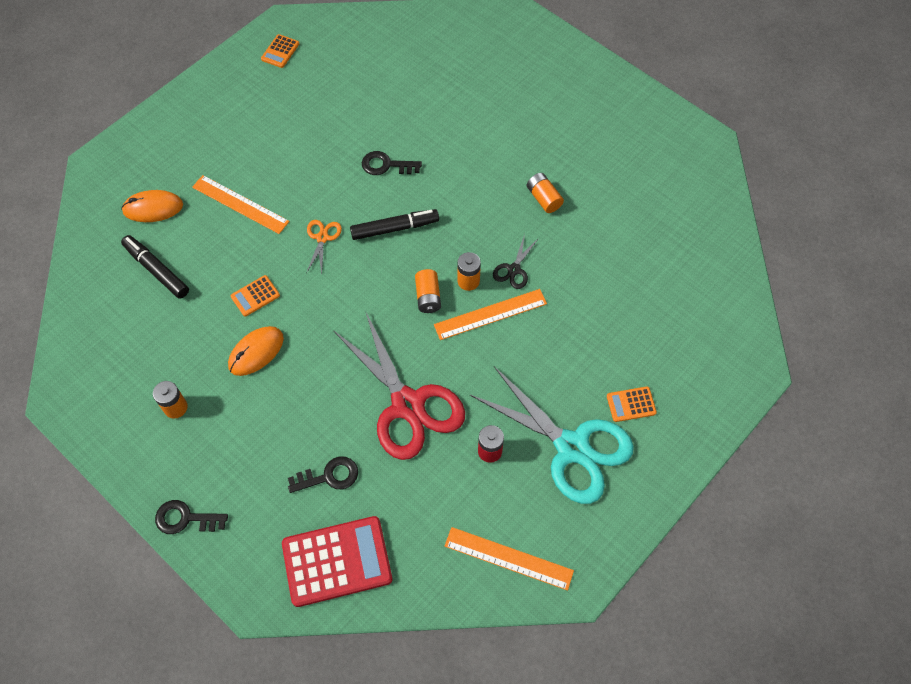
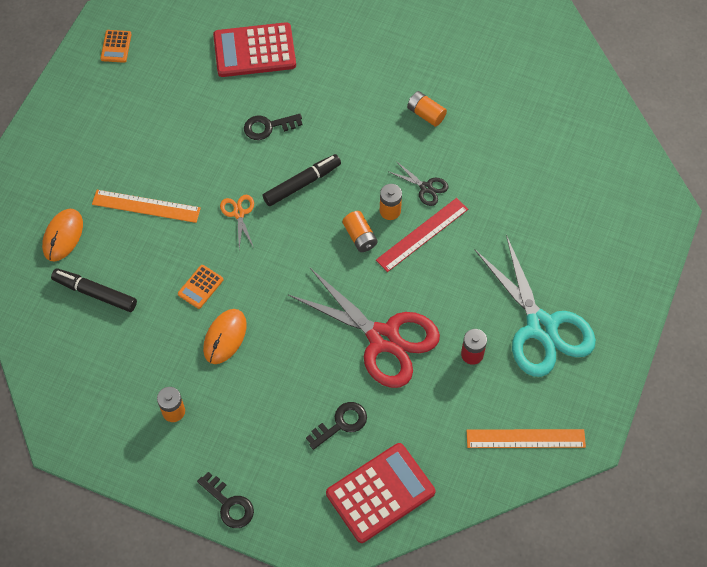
camera: 20 degrees left, 0 degrees up
orange mouse [121,190,183,222] -> orange mouse turned 45 degrees counterclockwise [42,209,83,261]
black key [155,500,228,534] -> black key turned 120 degrees counterclockwise [197,472,254,528]
orange ruler [434,289,547,340] -> red ruler [376,198,468,272]
turquoise scissors [470,366,634,504] -> turquoise scissors turned 45 degrees clockwise [475,235,596,377]
black scissors [493,234,539,289] -> black scissors turned 60 degrees counterclockwise [387,161,449,206]
orange calculator [607,386,657,422] -> none
none -> red calculator [213,22,296,77]

